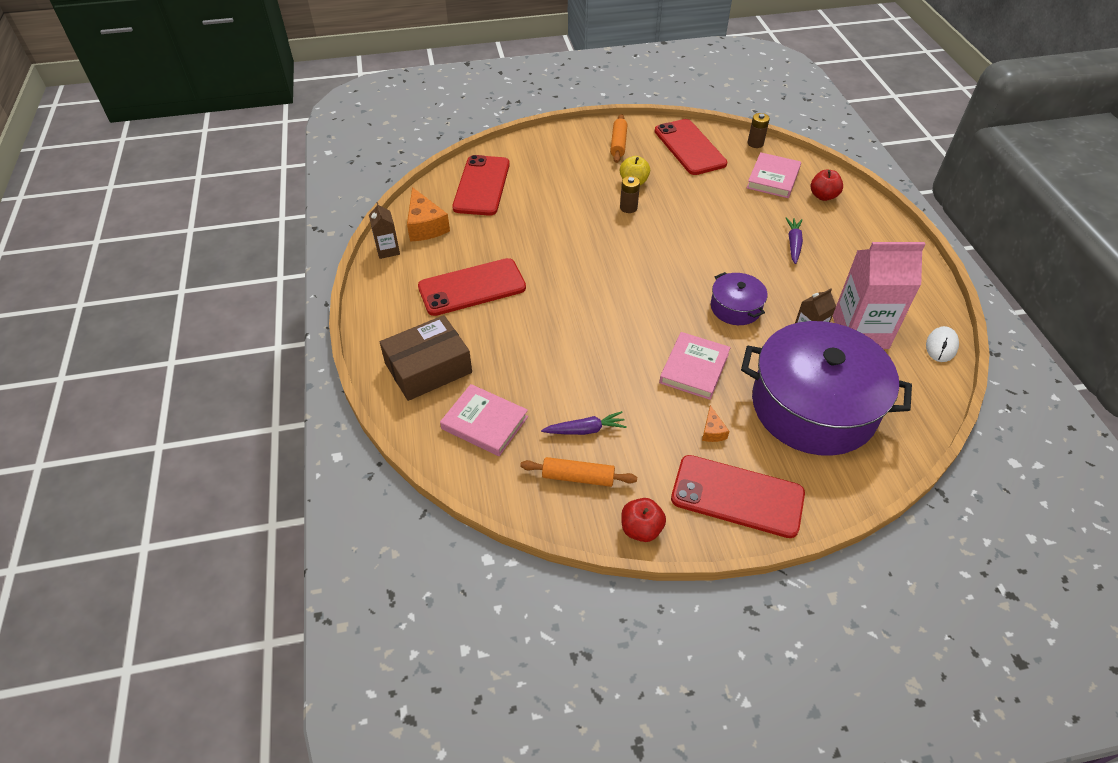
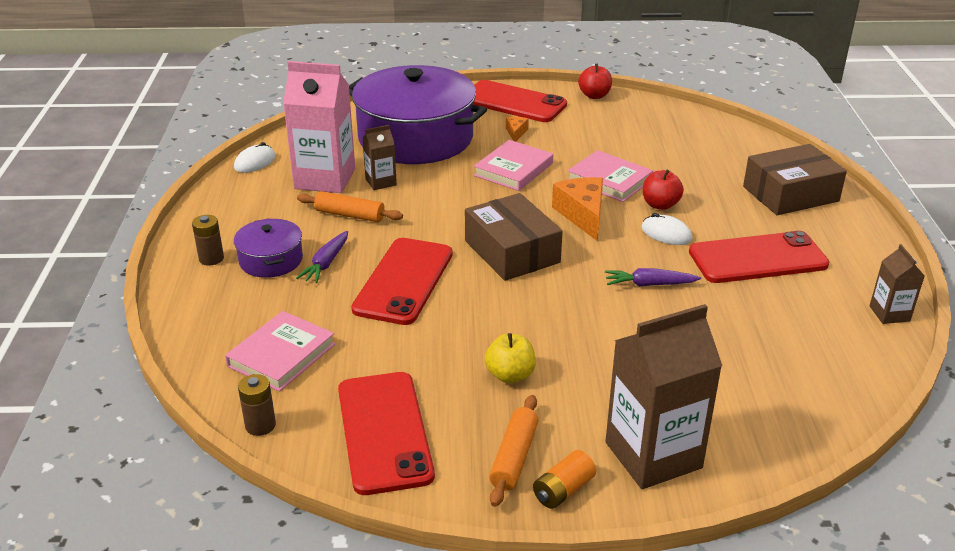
camera: 170 degrees left, 15 degrees down
orange cheese [407,187,450,241] -> orange cheese moved to [552,177,603,241]
pink book [440,384,528,456] -> pink book moved to [567,150,653,202]
red phone [452,155,510,216] -> red phone moved to [351,238,453,325]
orange rolling pin [520,457,637,487] -> orange rolling pin moved to [297,191,403,222]
purple carrot [541,411,627,435] -> purple carrot moved to [605,268,701,286]
brown battery [620,176,640,213] -> brown battery moved to [192,215,224,266]
purple pot [711,272,768,325] -> purple pot moved to [234,218,303,278]
red apple [811,169,843,201] -> red apple moved to [643,169,684,210]
none -> brown box [465,193,563,281]
none -> orange battery [533,450,596,509]
none -> brown carton [605,304,722,489]
none -> white mouse [641,213,692,245]

